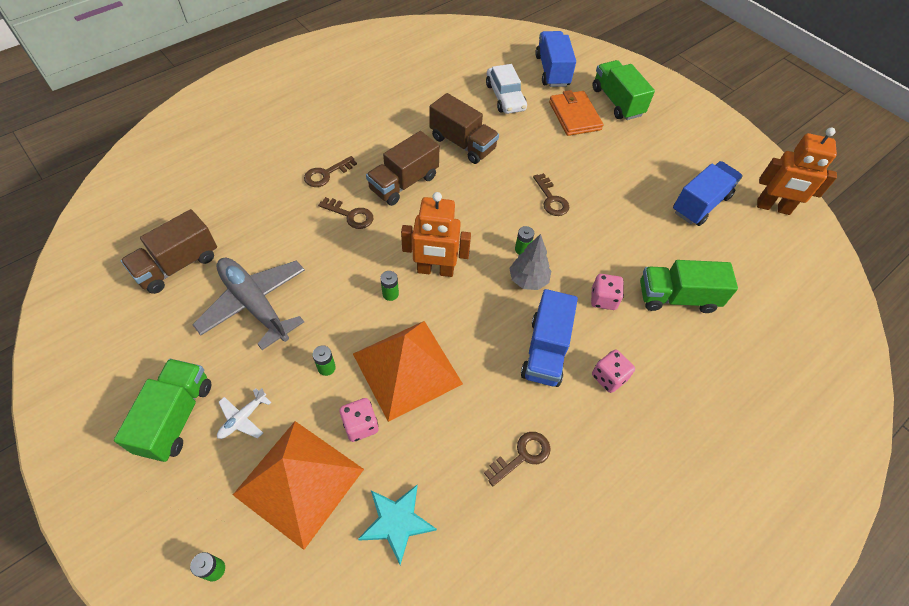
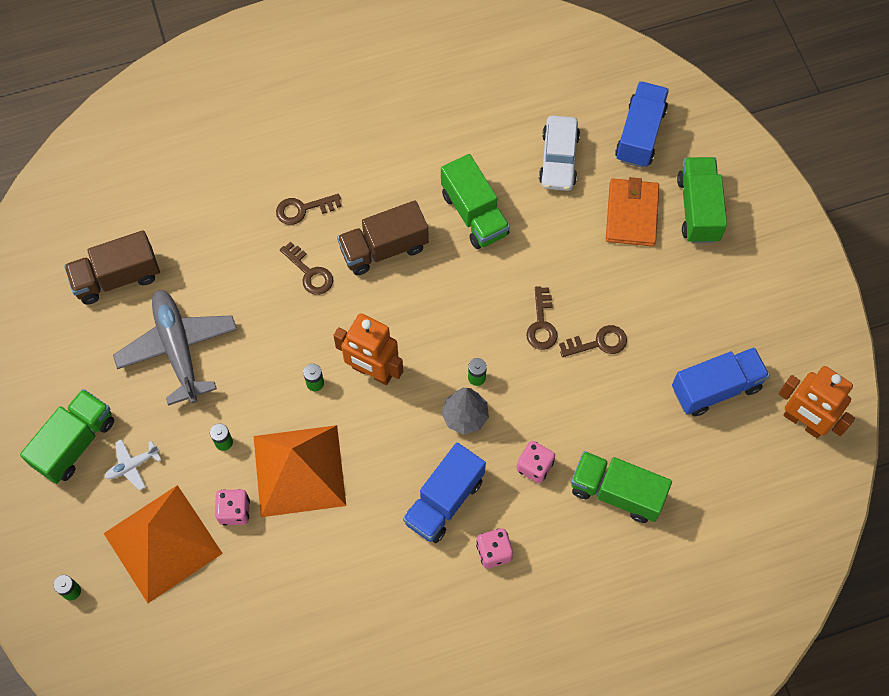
camera: 25 degrees right, 10 degrees up
turquoise star [358,485,437,565] -> none
brown truck [429,93,499,164] -> green truck [441,154,510,249]
brown key [484,432,551,486] -> brown key moved to [559,325,627,357]

